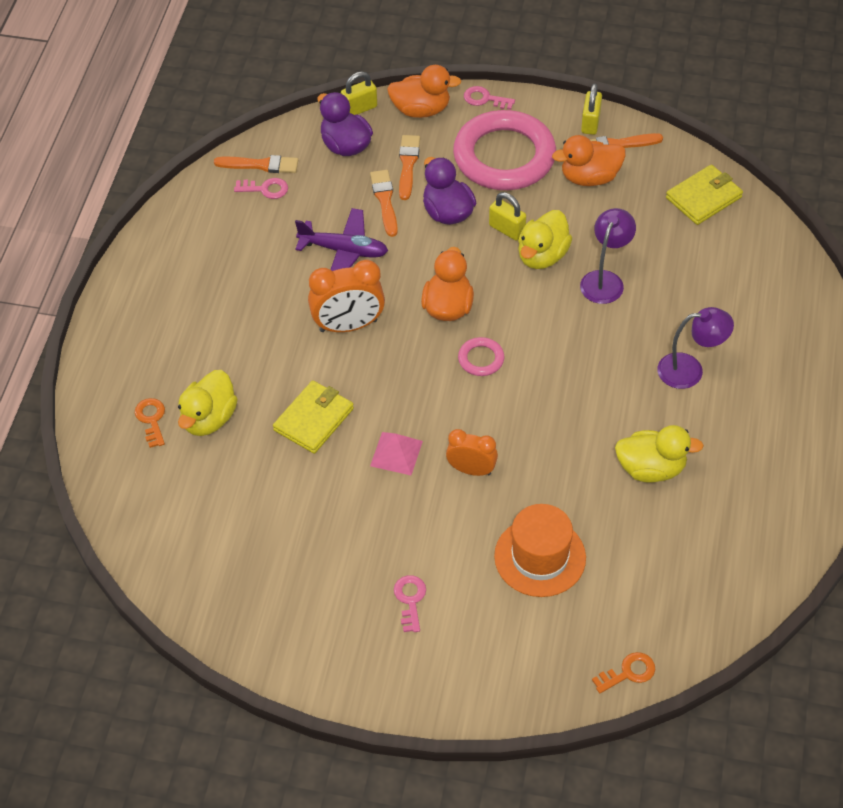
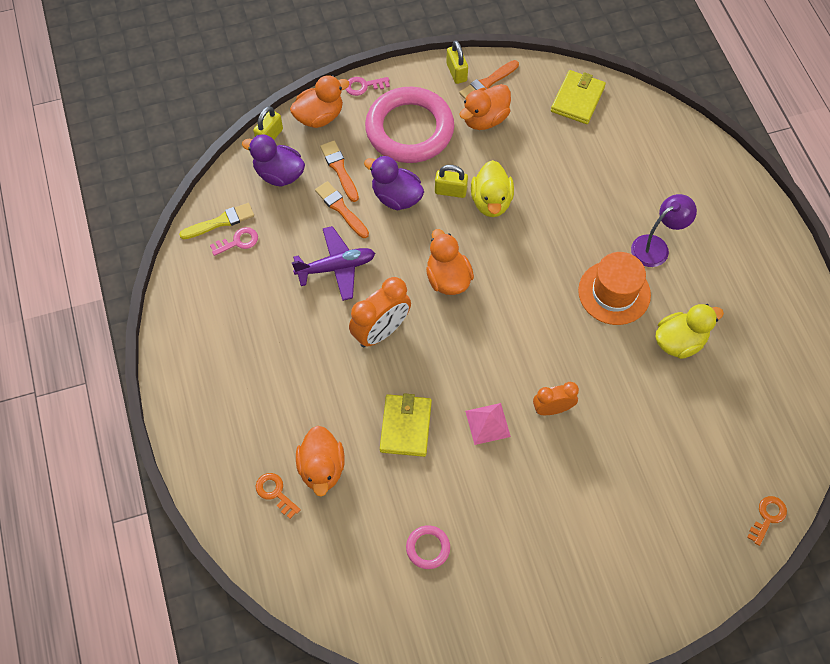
camera: 30 degrees left, 10 degrees up
yellow duck [178,370,238,436] -> orange duck [296,426,345,497]
orange brush [214,155,298,173] -> yellow brush [179,203,254,240]
pink key [394,575,426,632] -> none
pink ring [458,337,504,376] -> pink ring moved to [406,525,450,569]
orange hat [494,504,586,597] -> orange hat moved to [578,252,651,325]
purple lamp [580,208,636,304] -> none

